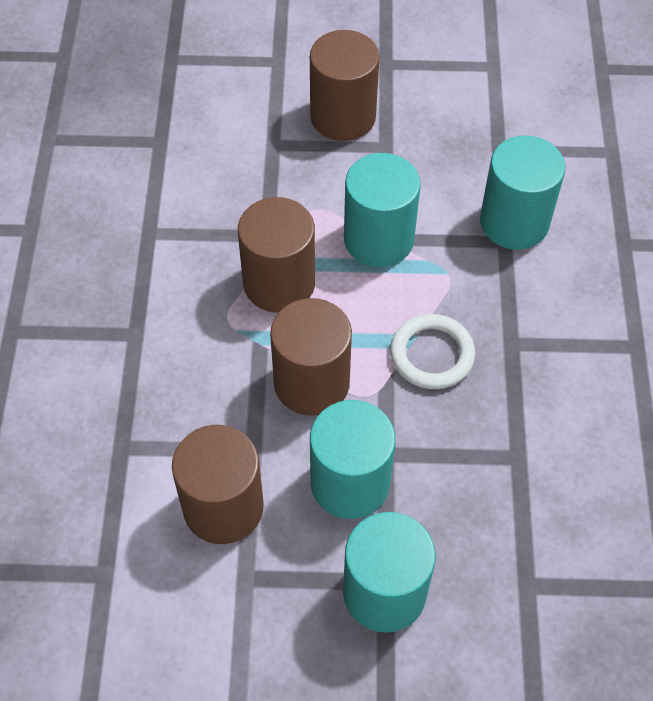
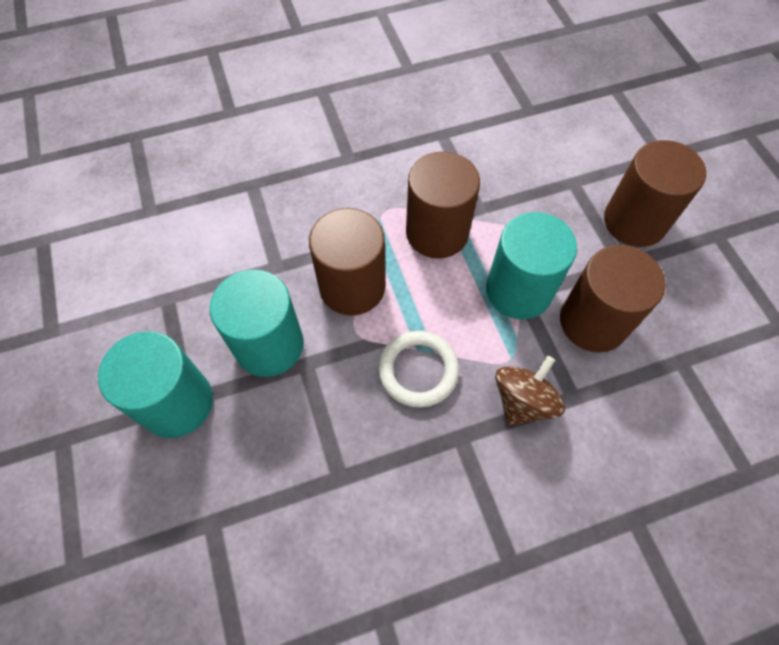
camera: 70 degrees right, 5 degrees up
brown cylinder [172,425,264,544] -> brown cylinder moved to [560,245,666,352]
turquoise cylinder [480,136,565,250] -> none
none -> brown spinning top [495,356,565,426]

